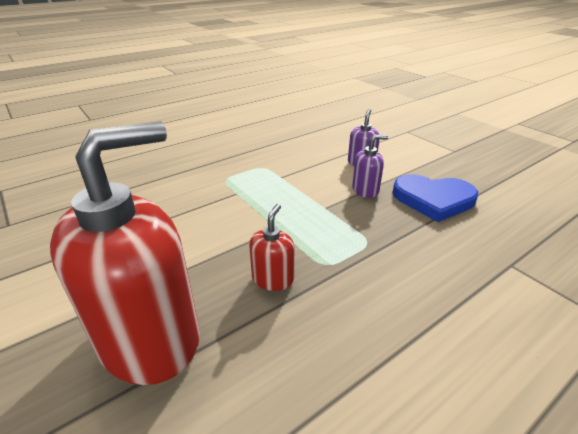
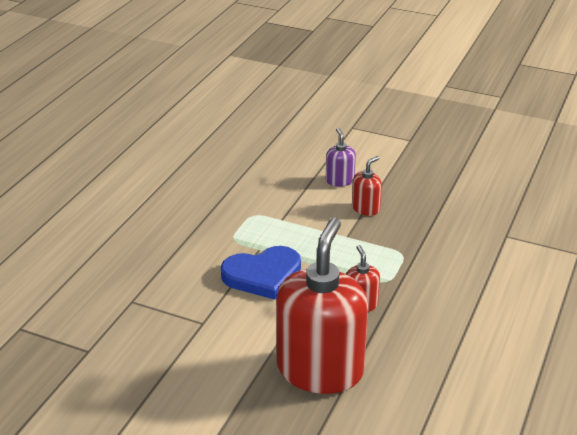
camera: 30 degrees left, 0 degrees up
purple soap dispenser [352,135,388,198] -> red soap dispenser [352,156,382,216]
blue heart [392,174,478,222] -> blue heart moved to [221,246,301,300]

